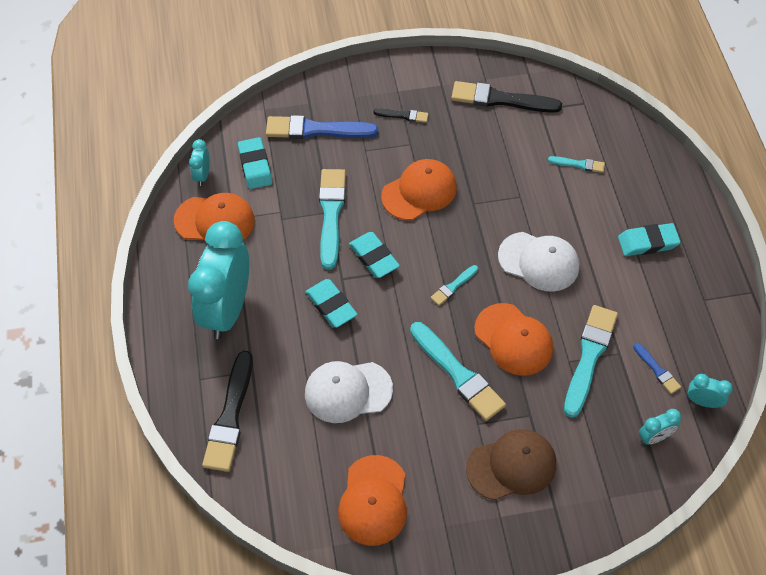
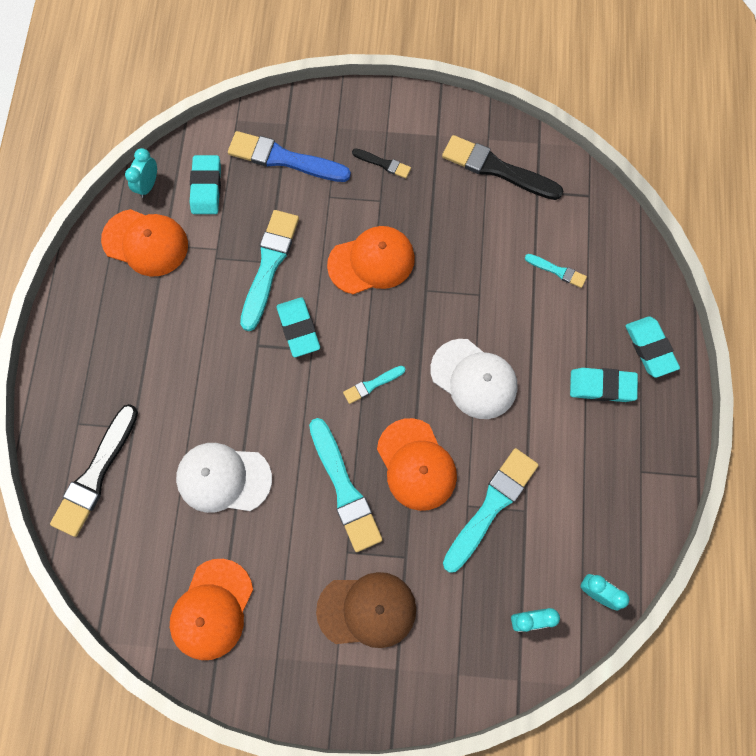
camera: 15 degrees right, 15 degrees up
turquoise clock [188,221,249,339] -> none
turquoise eraser [305,279,358,328] -> turquoise eraser moved to [626,316,680,378]
blue brush [633,343,681,394] -> none

